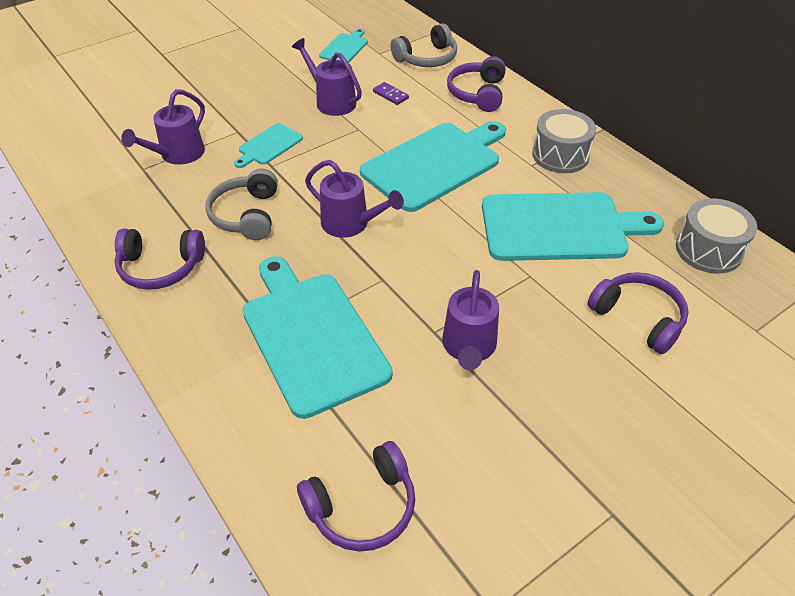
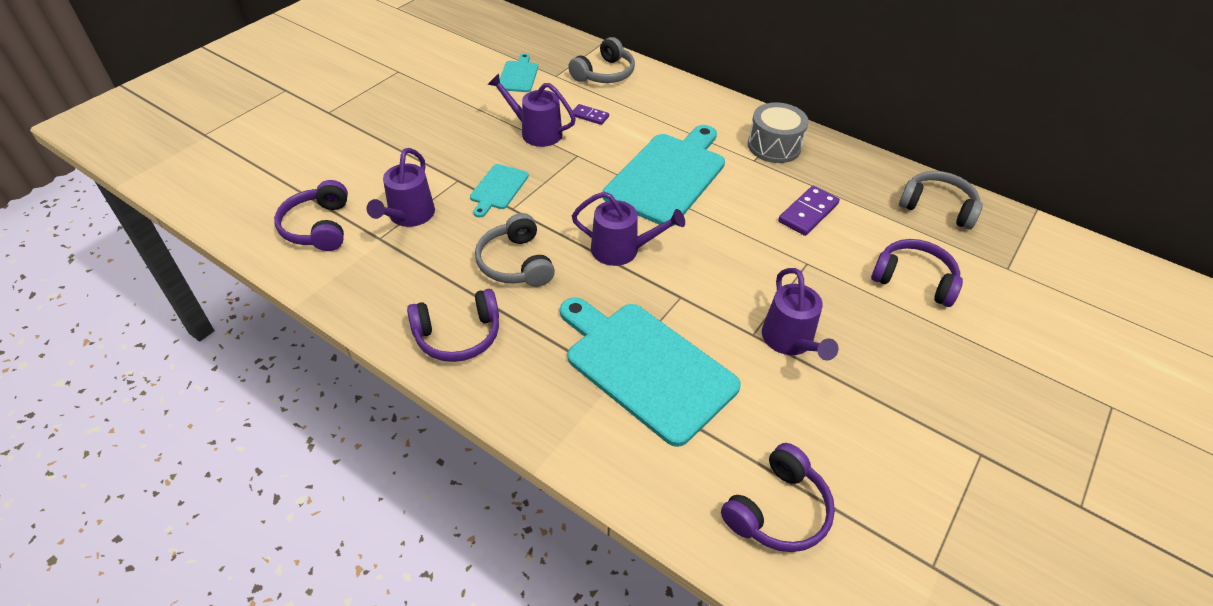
camera: 20 degrees left, 0 degrees up
purple headphones [447,56,506,112] -> purple headphones moved to [274,180,348,251]
turquoise cutting board [482,192,664,261] -> purple domino [778,186,840,236]
grey drum [676,198,757,274] -> grey headphones [899,171,983,230]

